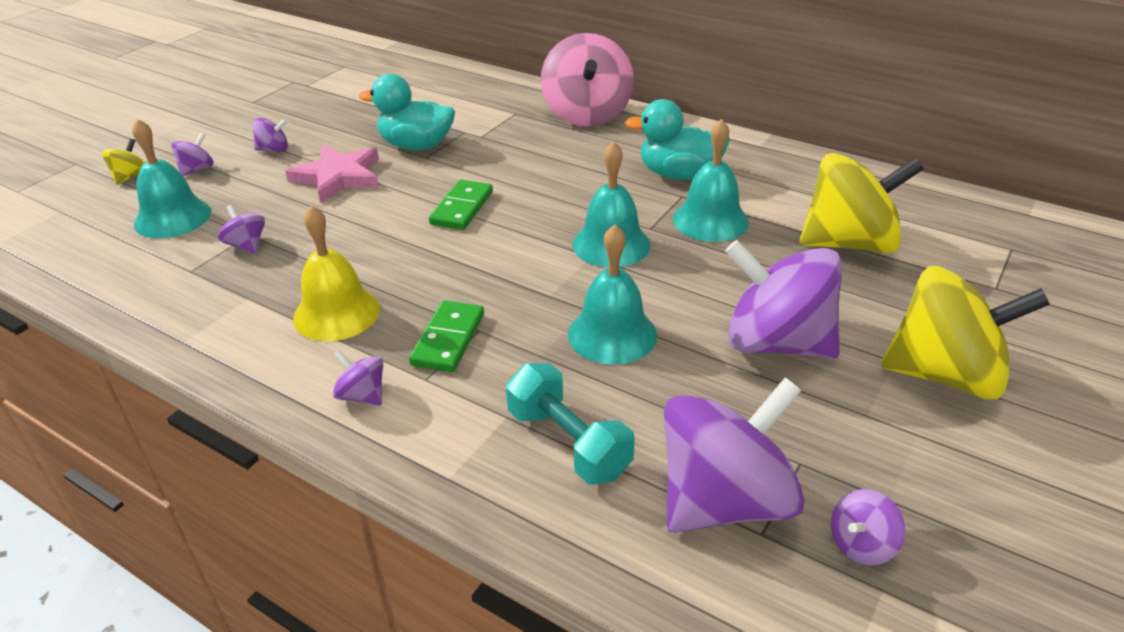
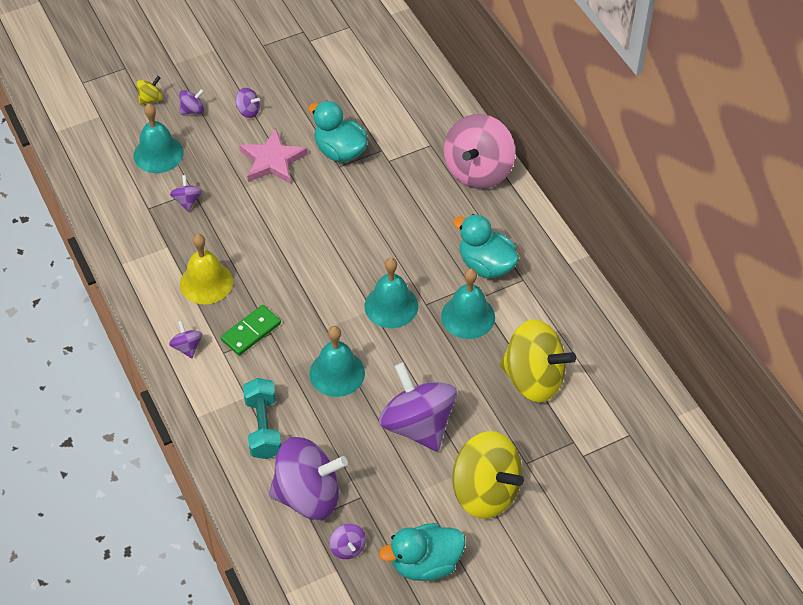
camera: 30 degrees right, 15 degrees up
green domino [429,179,493,230] -> none
purple spinning top [831,489,905,565] -> purple spinning top turned 105 degrees counterclockwise [330,524,366,559]
none -> turquoise duck [379,523,466,581]

